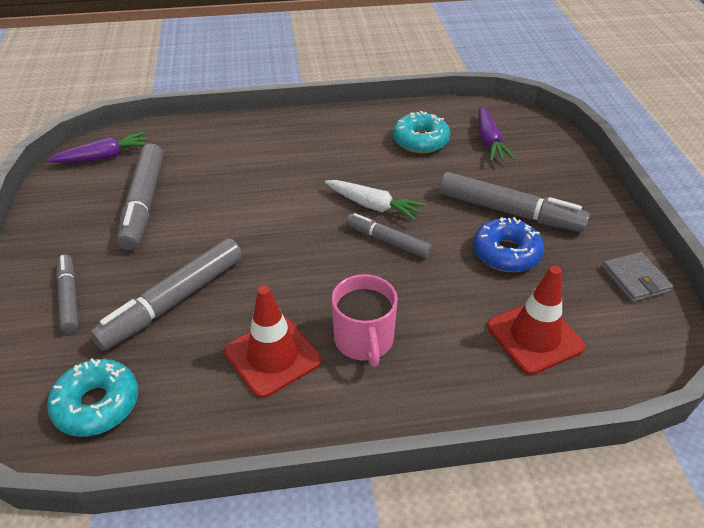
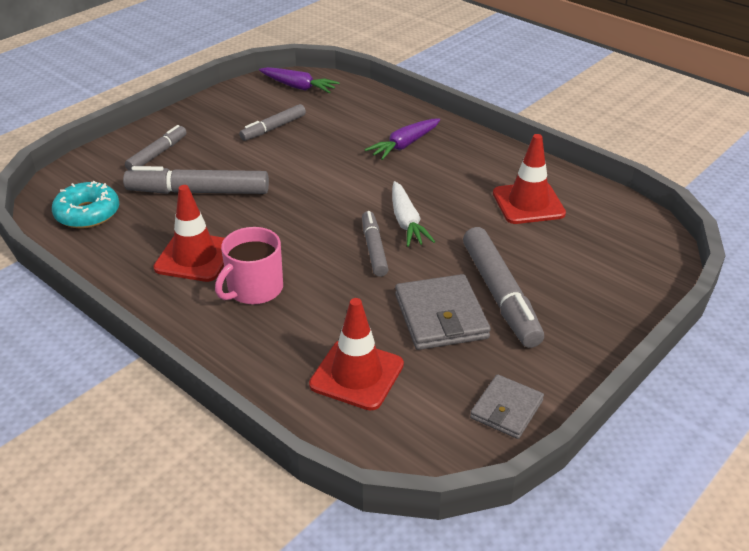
camera: 50 degrees right, 5 degrees down
grey marker [117,143,163,250] -> grey marker [239,104,306,141], size x0.60
turquoise donut [393,111,450,153] -> red traffic cone [493,134,566,224]
blue donut [473,217,544,272] -> grey wallet [395,274,491,350]
purple carrot [478,106,515,162] -> purple carrot moved to [365,119,440,160]

